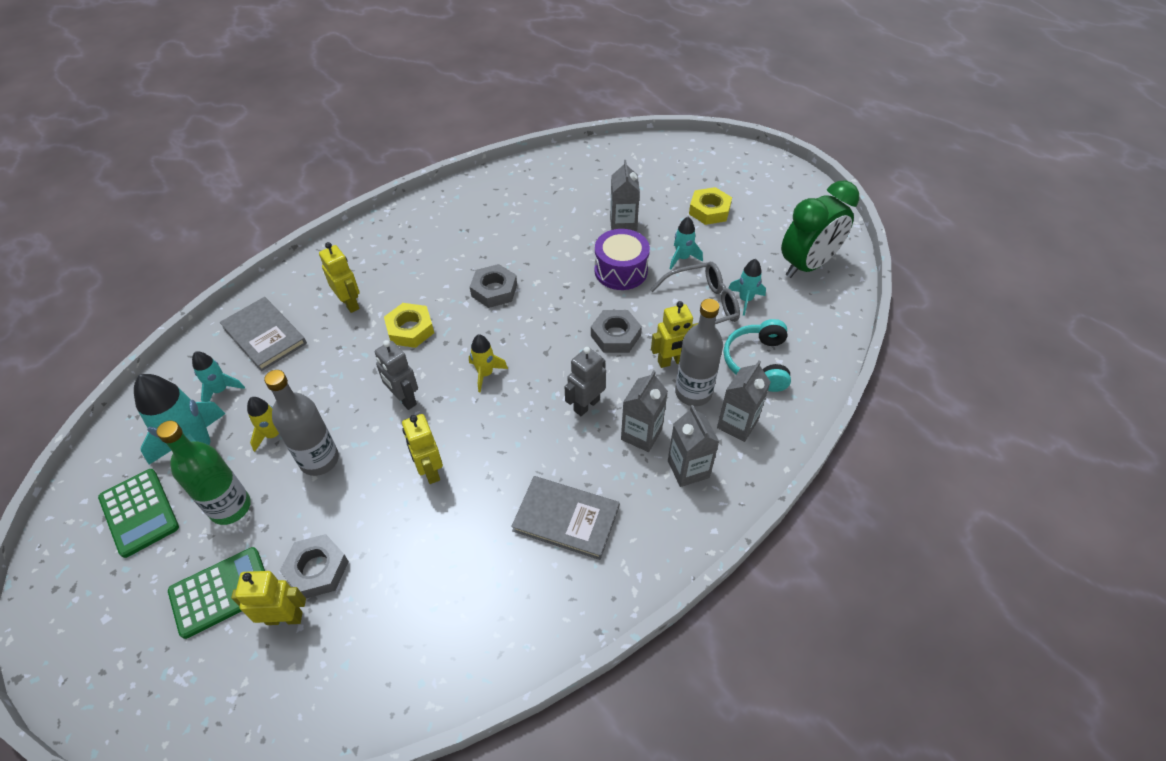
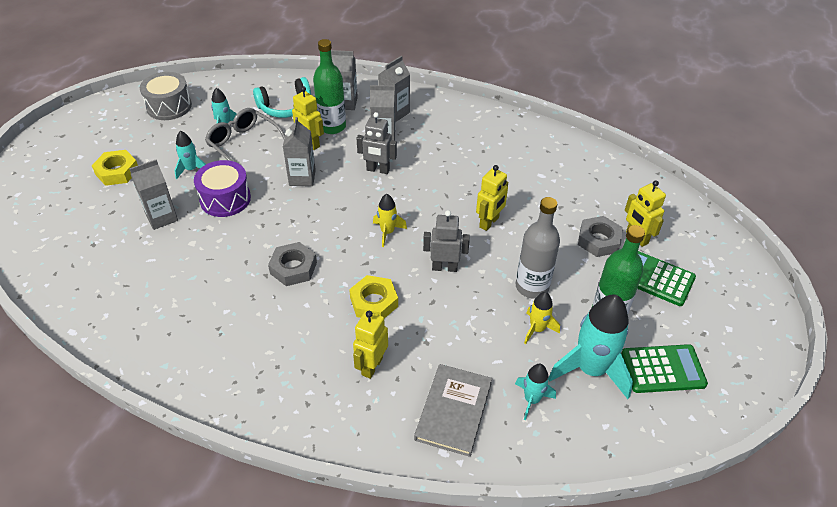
camera: 120 degrees left, 5 degrees down
green calculator [98,469,179,558] -> green calculator turned 60 degrees clockwise [621,344,708,393]
grey robot [375,340,418,410] -> grey robot turned 105 degrees counterclockwise [423,210,470,272]
grey book [511,476,619,560] -> none
grey nut [591,310,642,353] -> grey carton [283,117,316,186]
grey bottle [675,299,723,406] -> green bottle [313,39,346,134]
green clock [781,180,859,278] -> grey drum [140,72,192,120]

